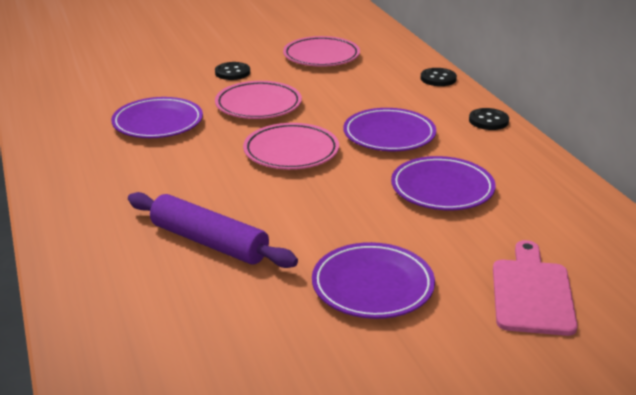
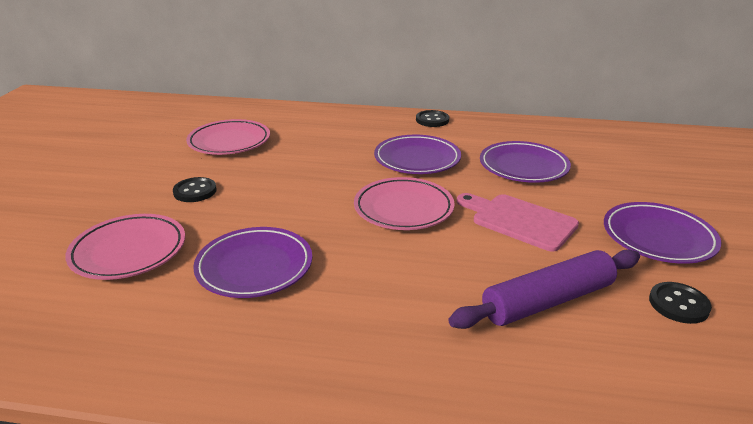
camera: 60 degrees left, 0 degrees up
pink plate [215,81,302,119] -> pink plate moved to [65,214,185,280]
black button [421,68,457,86] -> black button moved to [649,282,712,324]
pink cutting board [493,240,578,336] -> pink cutting board moved to [457,193,579,252]

